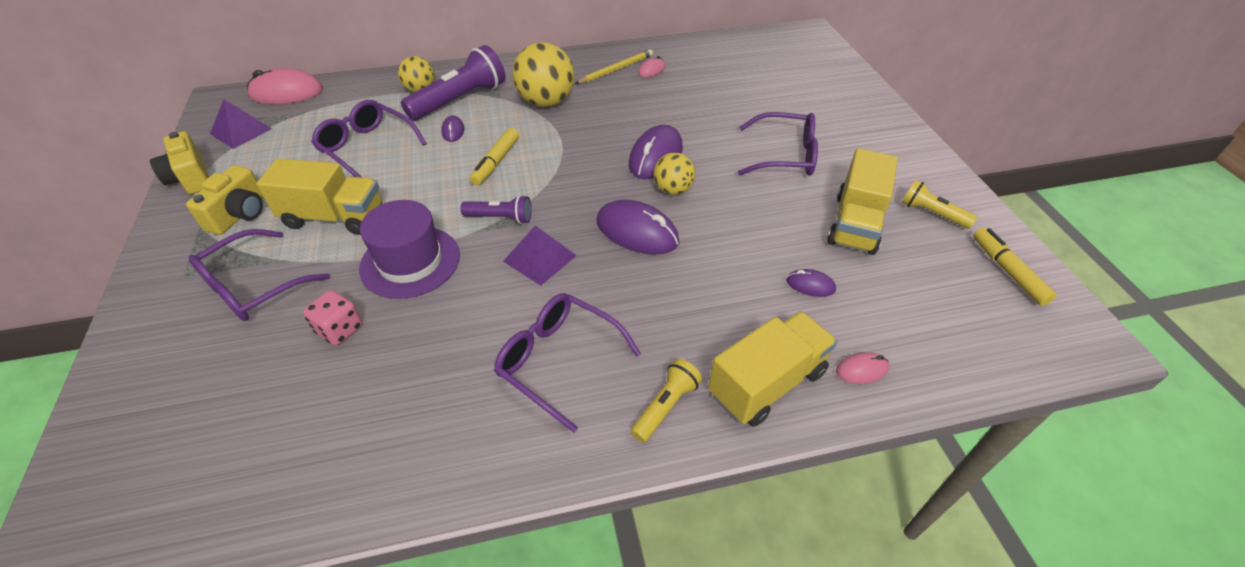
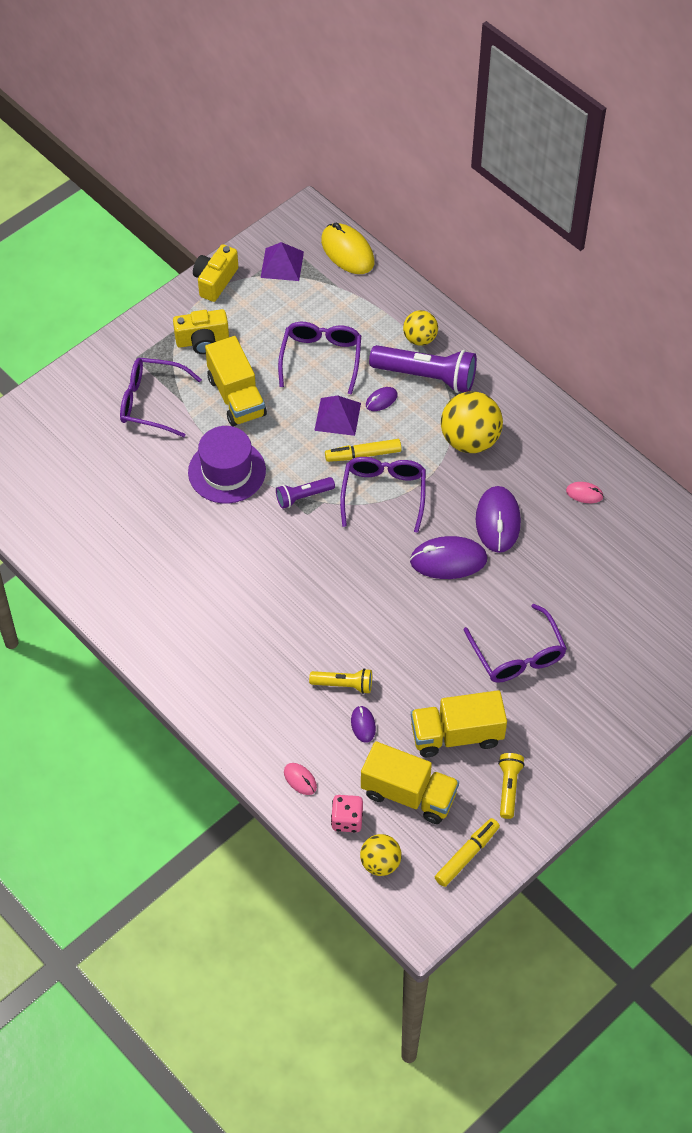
camera: 60 degrees right, 10 degrees up
pink mouse [247,68,323,104] -> yellow mouse [321,223,374,274]
pink dice [303,290,363,345] -> pink dice moved to [331,795,363,832]
purple flashlight [460,195,532,224] -> purple flashlight turned 90 degrees clockwise [276,477,335,509]
purple glasses [494,293,641,432] -> purple glasses moved to [340,457,426,533]
purple pyramid [503,225,577,286] -> purple pyramid moved to [314,396,361,436]
yellow pencil [575,49,653,84] -> none
purple mouse [597,200,679,254] -> purple mouse moved to [476,486,521,553]
yellow flashlight [631,359,702,443] -> yellow flashlight moved to [309,668,372,694]
yellow ball [653,152,695,195] -> yellow ball moved to [360,834,401,876]
yellow truck [708,311,837,427] -> yellow truck moved to [361,741,459,824]

